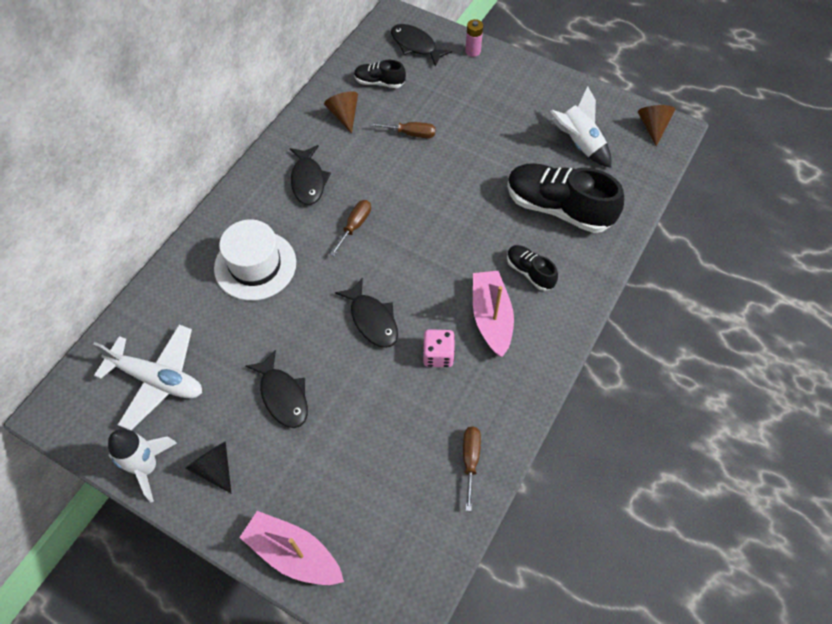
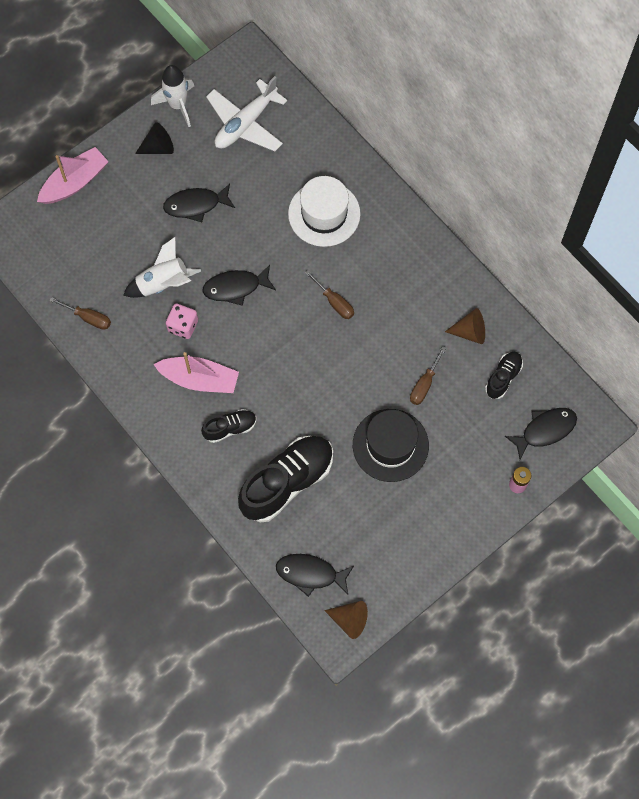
camera: 110 degrees right, 10 degrees up
black fish [290,145,331,205] -> black fish moved to [276,554,354,597]
white rocket [550,86,611,168] -> white rocket moved to [123,236,201,298]
none -> black hat [353,409,429,482]

